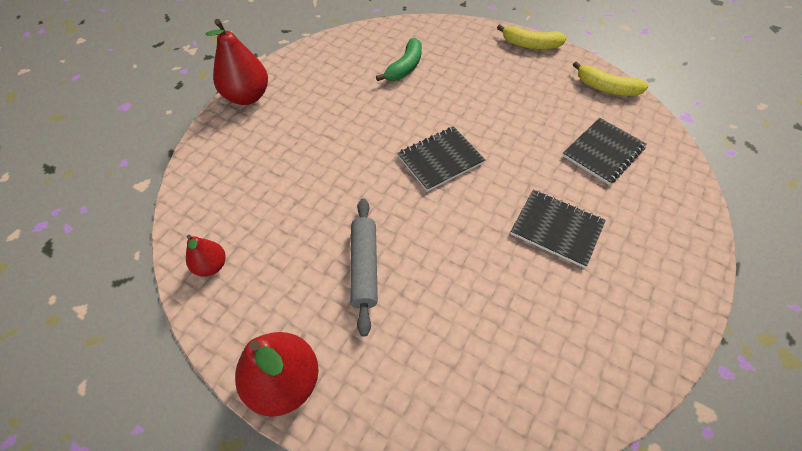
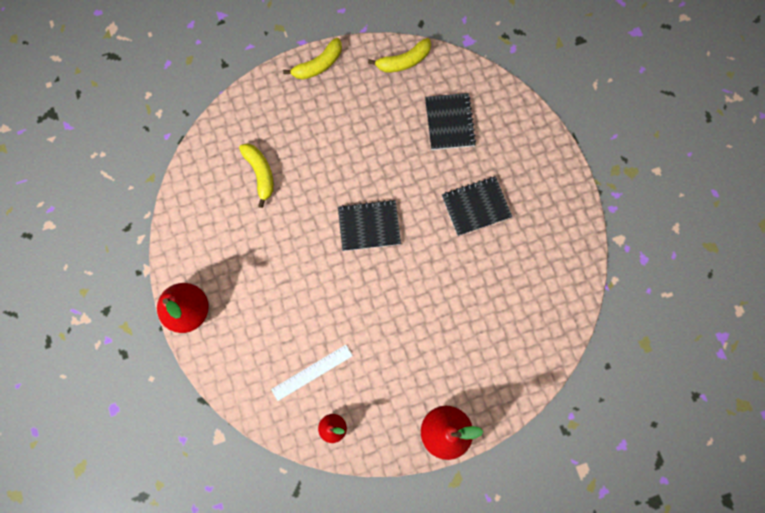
camera: 50 degrees left, 20 degrees up
grey rolling pin [350,199,378,337] -> none
green banana [376,38,422,81] -> yellow banana [239,143,274,208]
black notebook [397,126,485,192] -> black notebook turned 75 degrees clockwise [338,200,401,251]
none -> white ruler [271,345,353,401]

